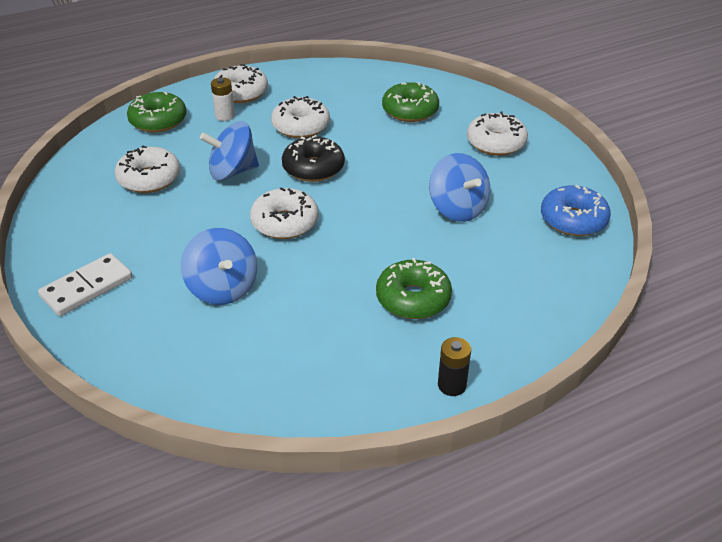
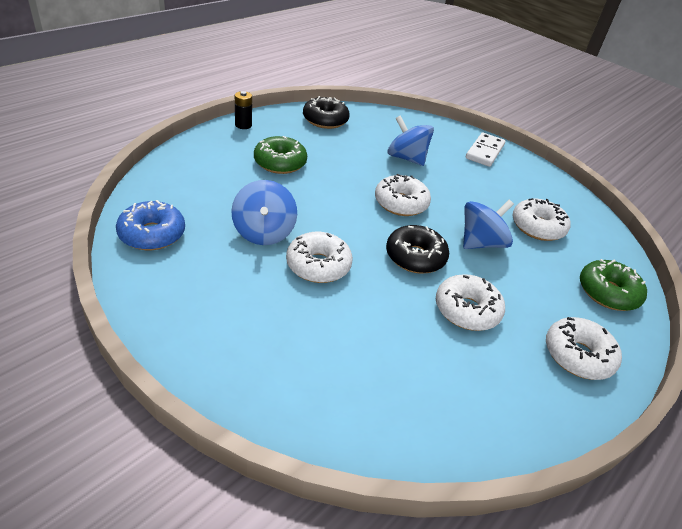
camera: 155 degrees right, 0 degrees up
white battery [211,77,235,121] -> none
green donut [382,82,439,122] -> none
blue spinning top [429,153,490,222] -> blue spinning top turned 135 degrees counterclockwise [231,180,297,245]
white donut [467,112,528,156] -> white donut moved to [286,232,353,283]
none -> black donut [303,96,350,129]

